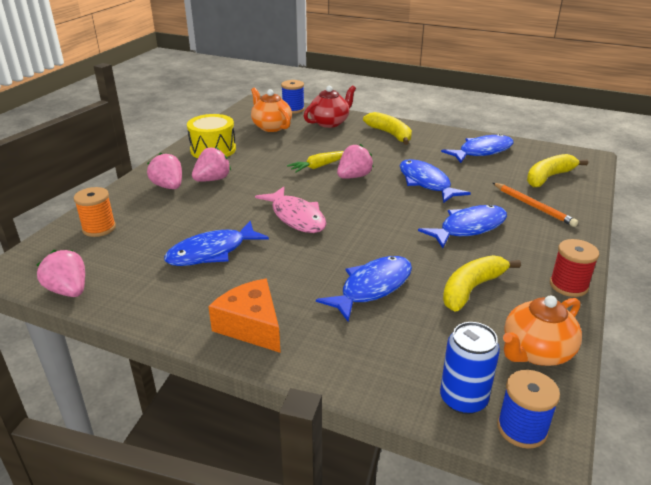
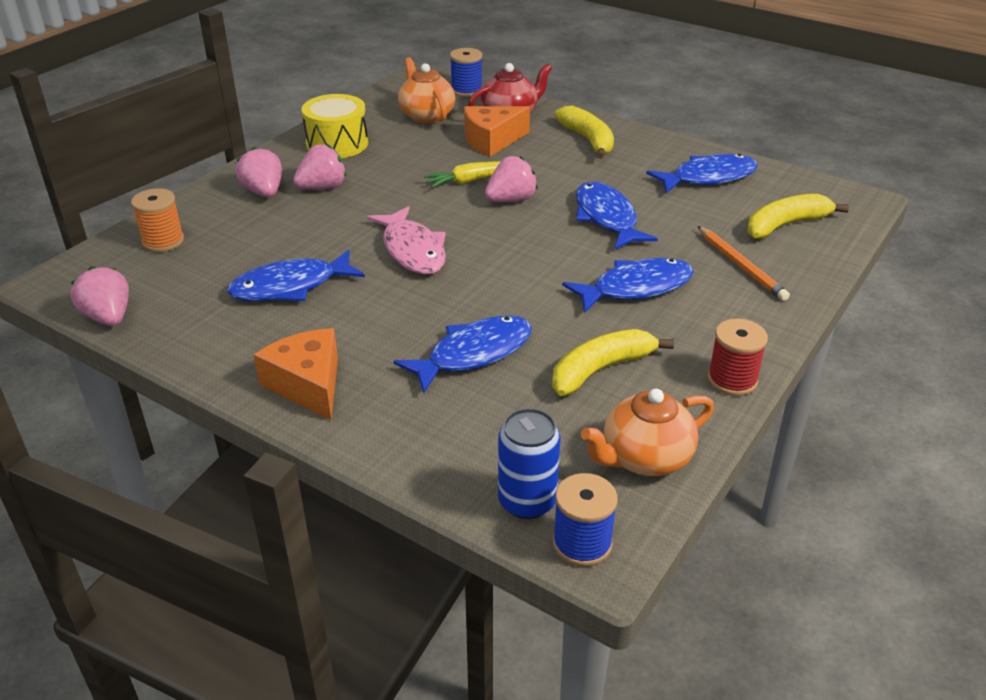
camera: 10 degrees right, 5 degrees up
none -> orange cheese [464,106,530,157]

